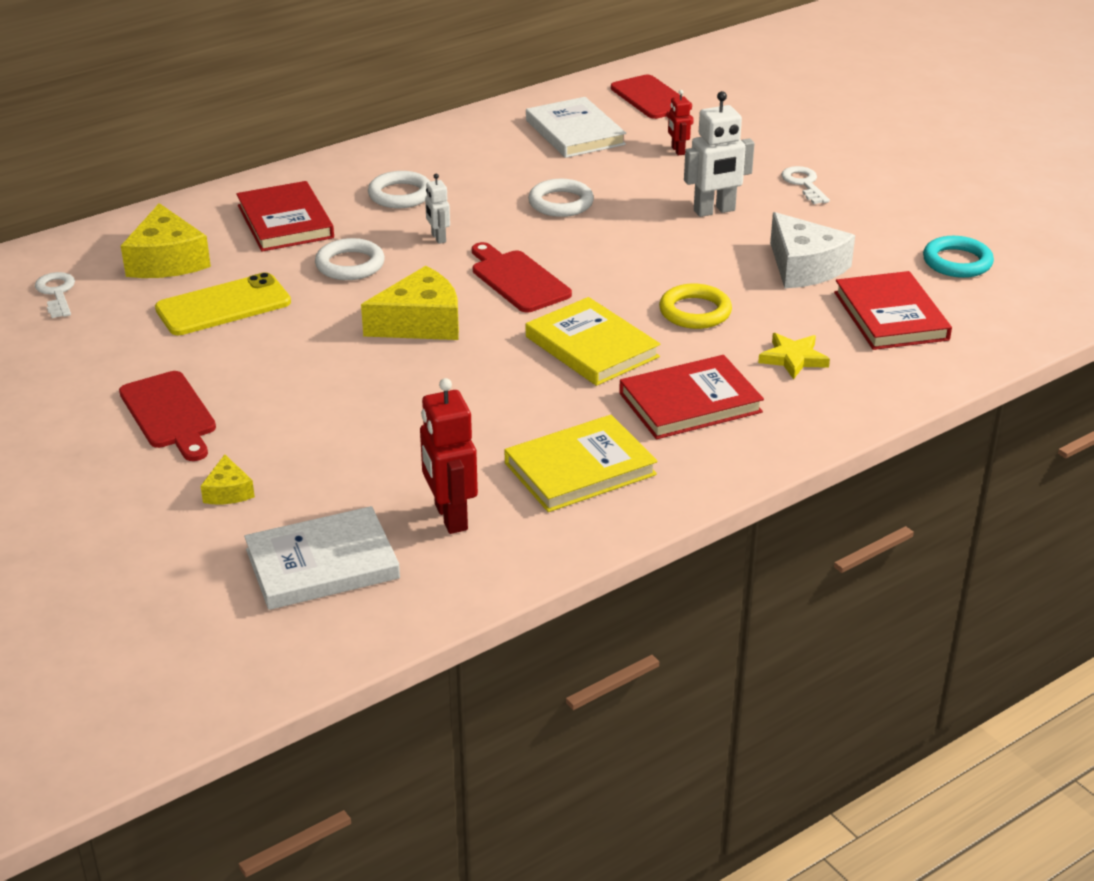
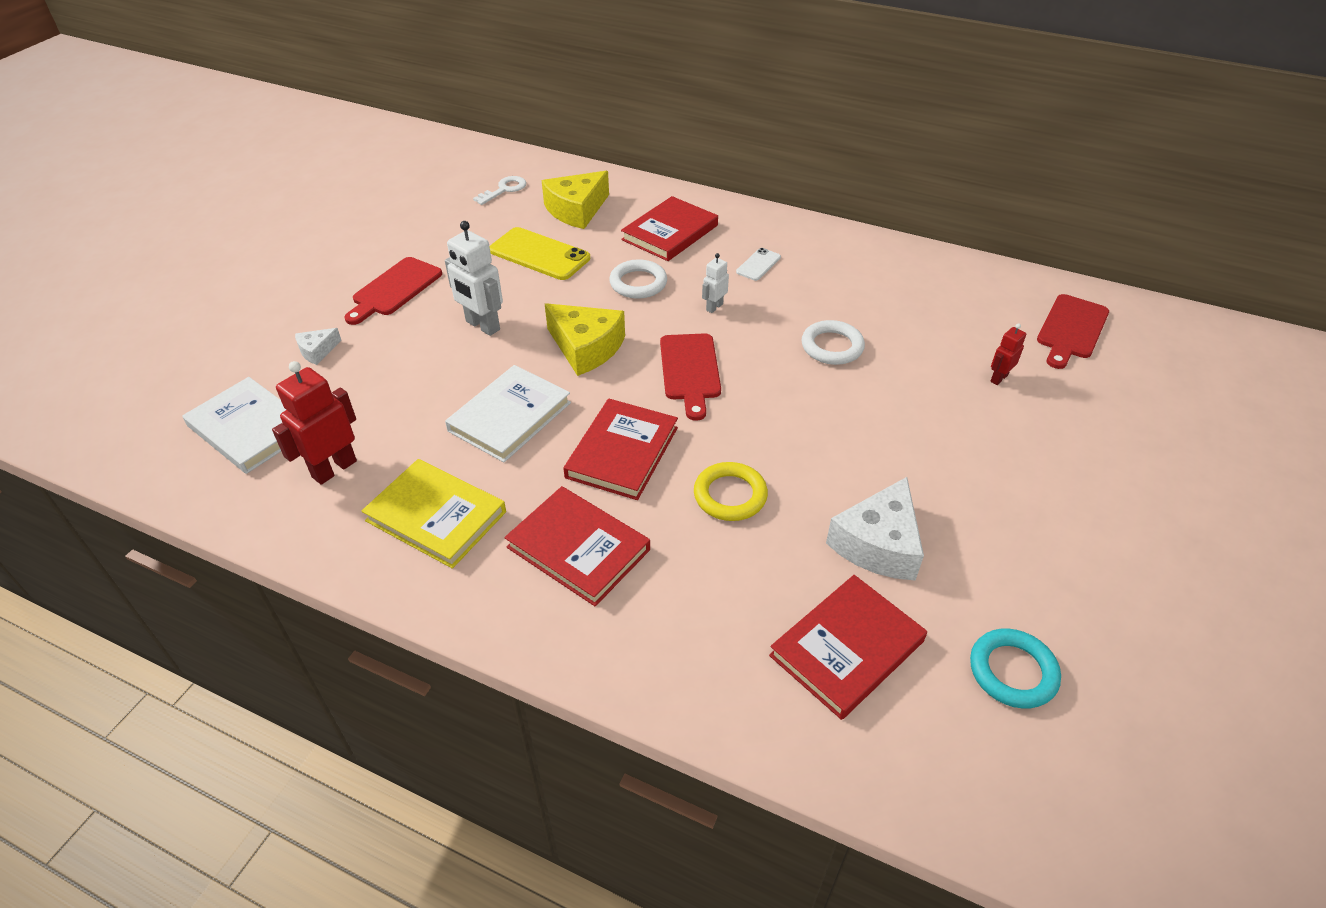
camera: 60 degrees right, 10 degrees up
yellow cheese [201,454,255,504] -> white cheese [295,328,342,365]
white ring [368,171,431,208] -> white phone [736,248,781,281]
red cutting board [472,242,572,312] -> red cutting board turned 150 degrees clockwise [660,333,721,421]
white book [526,97,626,158] -> white book moved to [445,365,571,462]
yellow book [526,297,660,386] -> red book [563,399,678,500]
white robot [684,91,755,217] -> white robot moved to [445,221,503,336]
yellow star [758,333,830,380] -> none
white key [781,166,830,204] -> none

